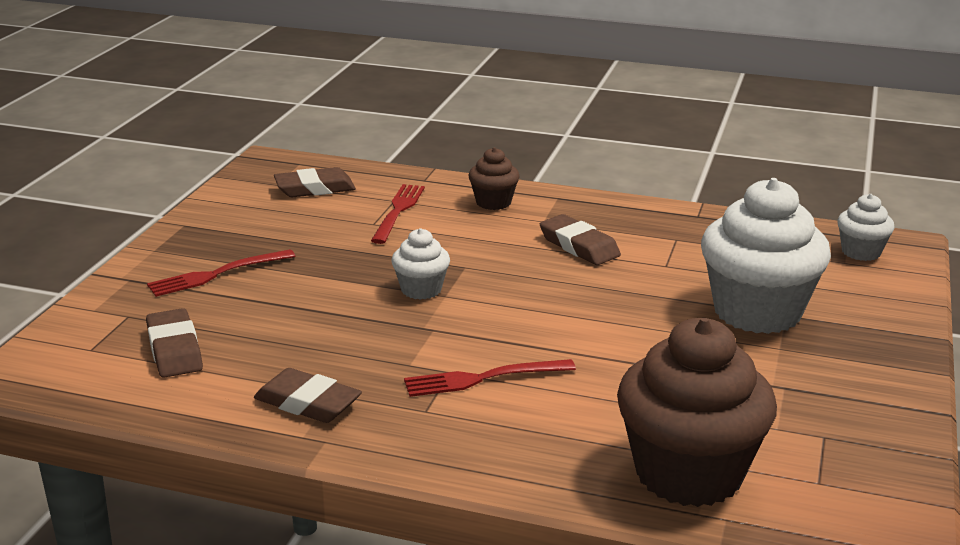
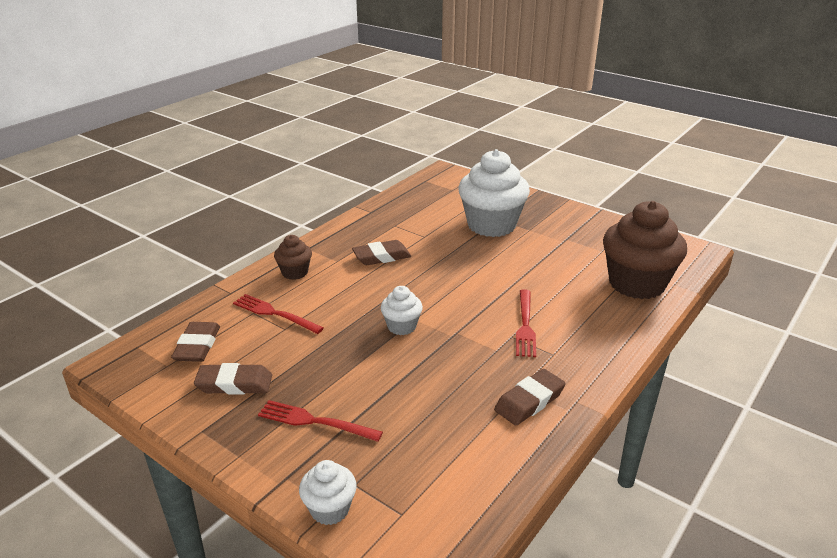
camera: 70 degrees left, 5 degrees up
brown eraser [146,308,203,378] -> brown eraser moved to [194,363,272,394]
red fork [147,249,295,297] -> red fork turned 120 degrees clockwise [258,400,383,442]
white cupcake [838,194,895,261] -> white cupcake moved to [299,460,356,525]

